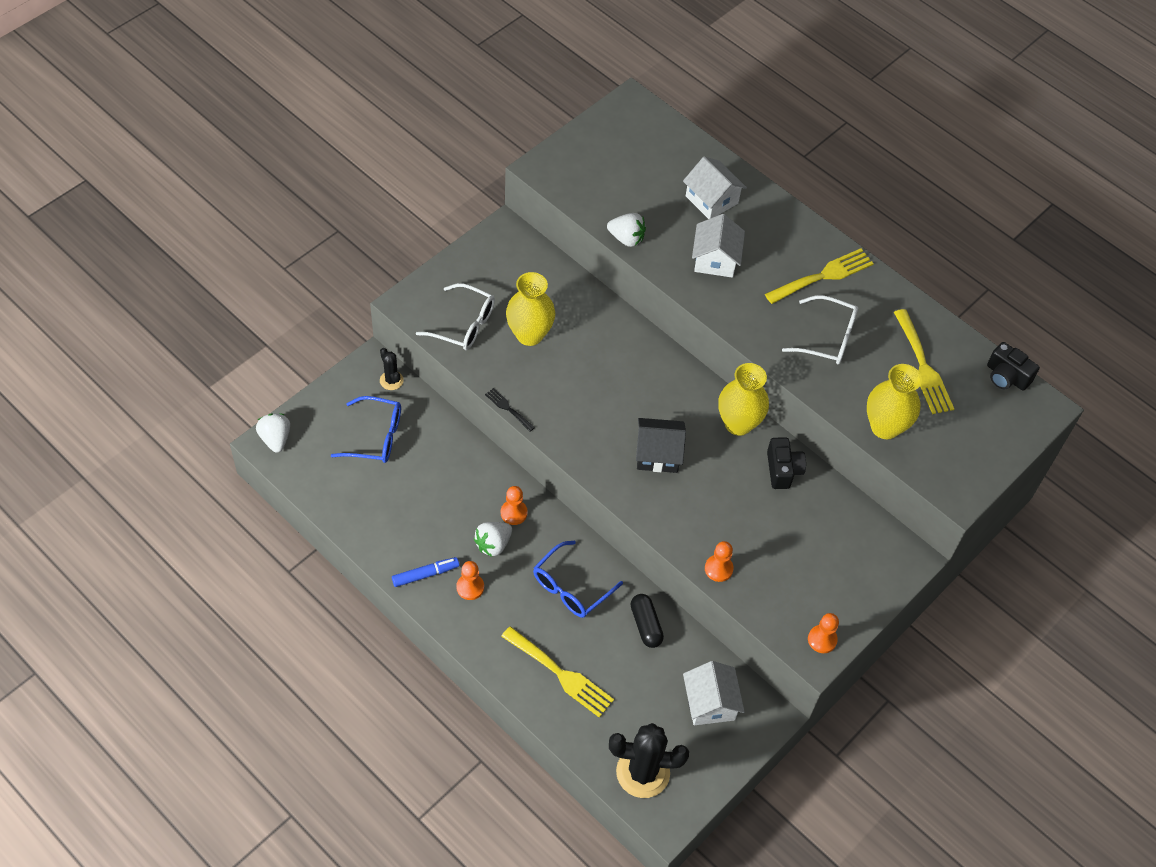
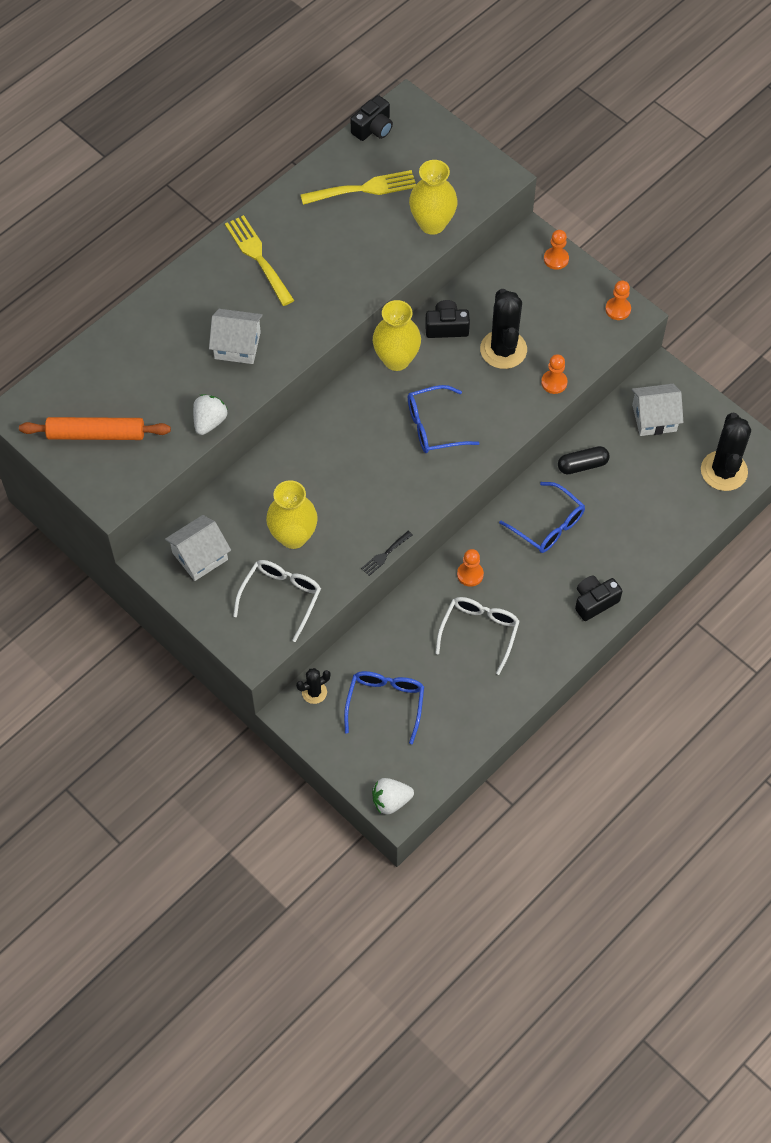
camera: 85 degrees left, 5 degrees up
blue marker [392,557,459,587] -> none
orange pawn [456,561,484,600] -> orange pawn moved to [544,230,569,270]
white strawberry [474,522,512,557] -> none
yellow fork [501,626,614,718] -> none
black house [636,418,686,473] -> blue glasses [408,385,480,453]
white house [683,156,747,219] -> white house moved to [165,515,231,581]
white glasses [782,295,858,365] -> white glasses moved to [435,597,520,675]
none -> orange rolling pin [19,417,171,440]
none -> black cactus [480,289,527,369]
none -> black camera [575,576,622,621]

